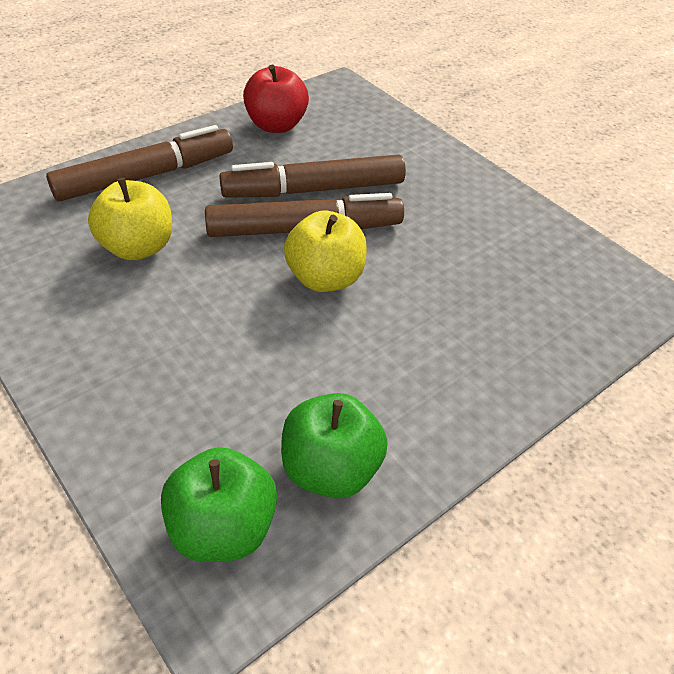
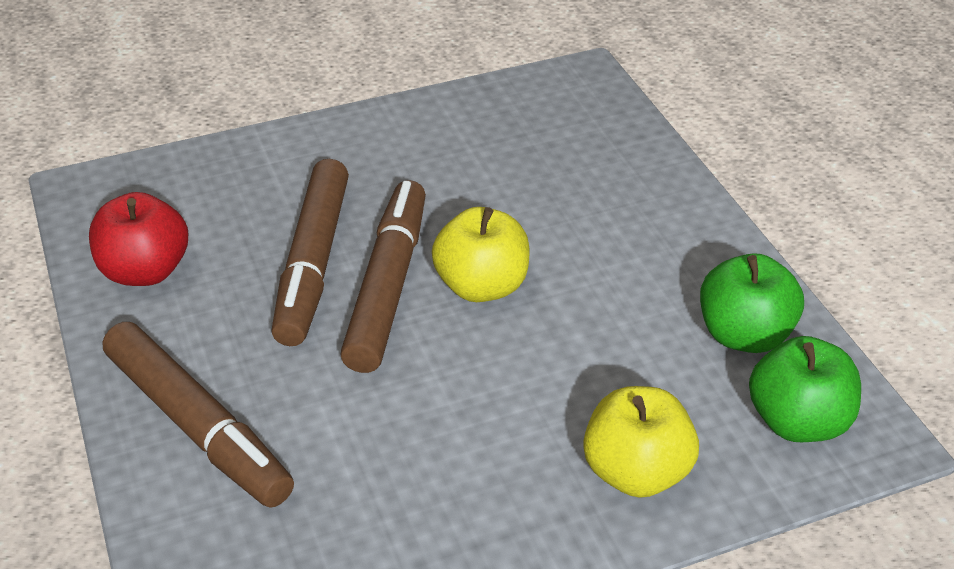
camera: 70 degrees left, 5 degrees down
brown marker [46,125,233,201] -> brown marker turned 150 degrees clockwise [103,322,294,508]
yellow apple [88,178,172,260] -> yellow apple moved to [583,386,699,498]

